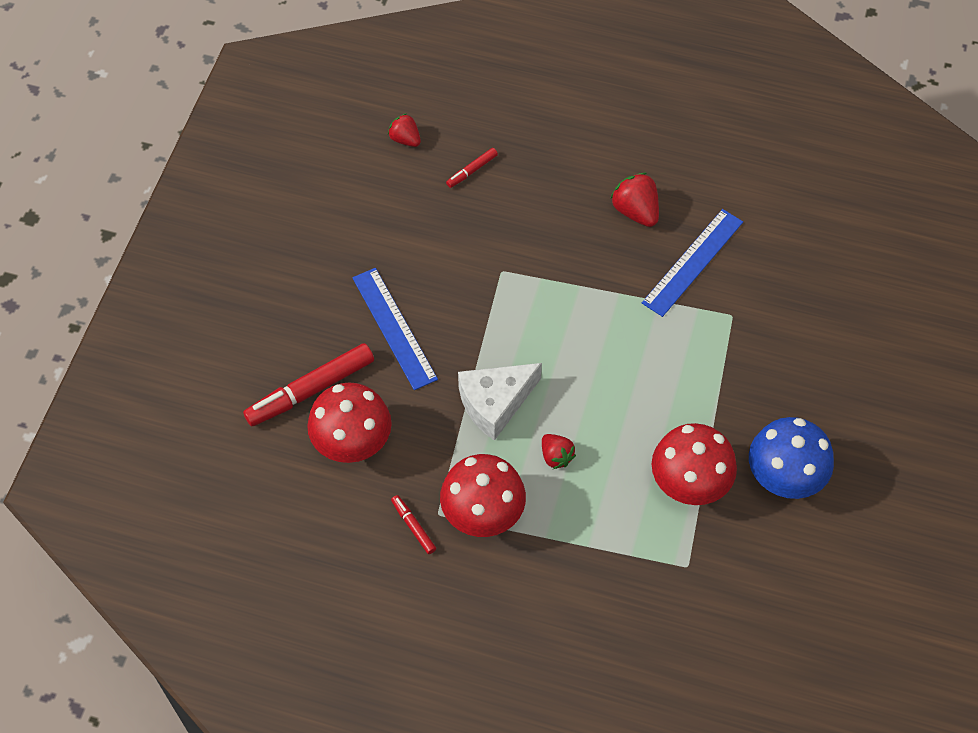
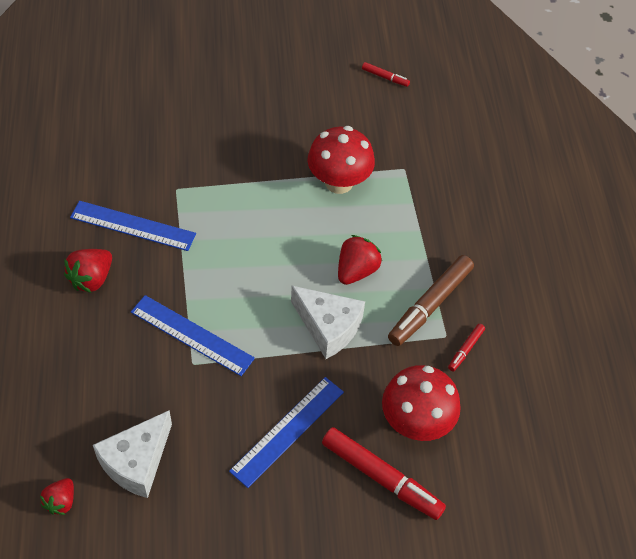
camera: 115 degrees left, 5 degrees down
red mushroom [440,454,526,537] -> brown marker [388,255,474,346]
red marker [446,148,498,188] -> red marker moved to [362,62,410,87]
red strawberry [542,434,576,469] -> red strawberry [338,235,382,285], size x1.52
blue mushroom [749,417,834,499] -> none
none -> white cheese [93,410,172,498]
none -> blue ruler [131,295,255,376]

